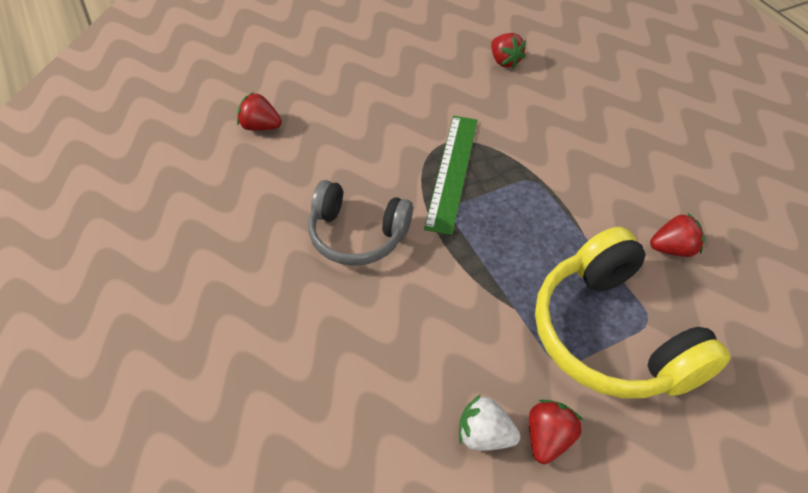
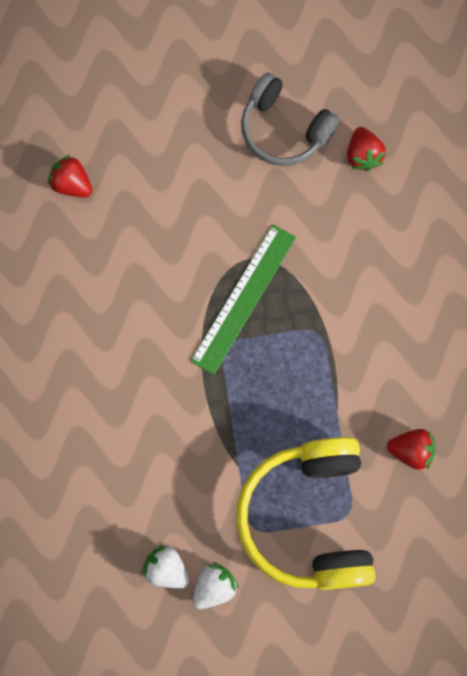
camera: 20 degrees right, 25 degrees up
grey headphones [308,180,413,266] -> grey headphones moved to [241,72,340,166]
red strawberry [529,399,584,464] -> white strawberry [193,562,239,609]

